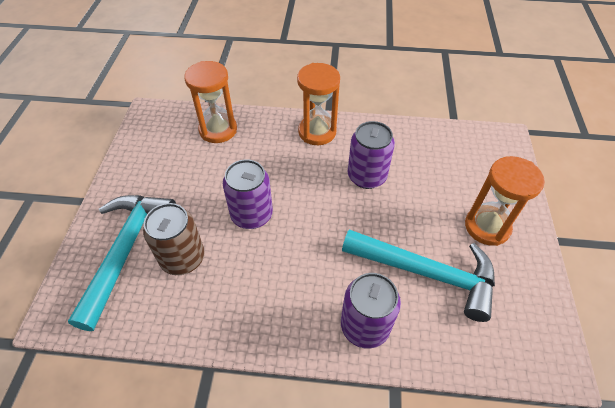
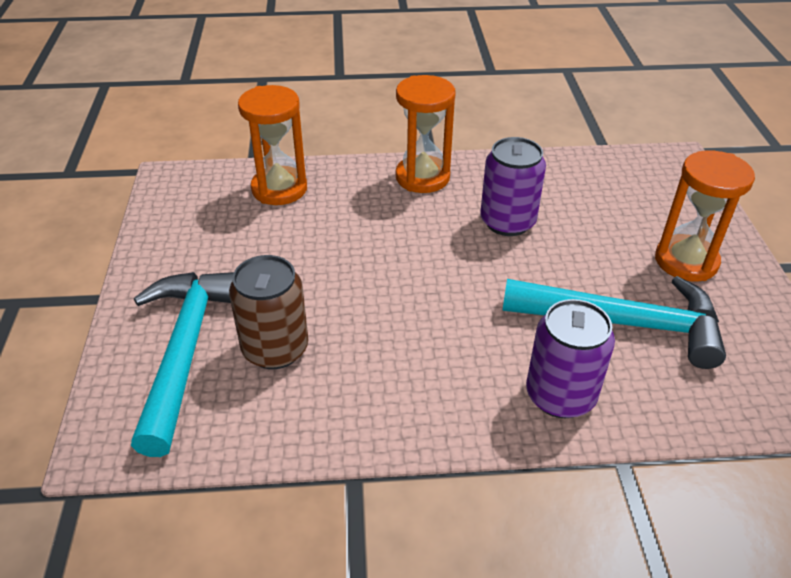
camera: 10 degrees left, 10 degrees down
purple can [223,159,273,229] -> none

